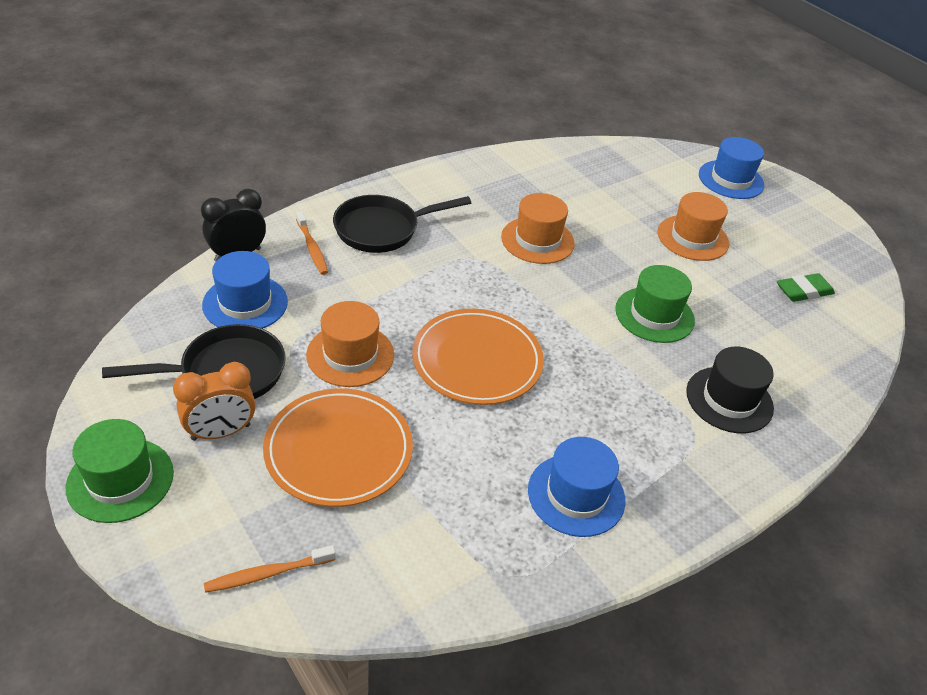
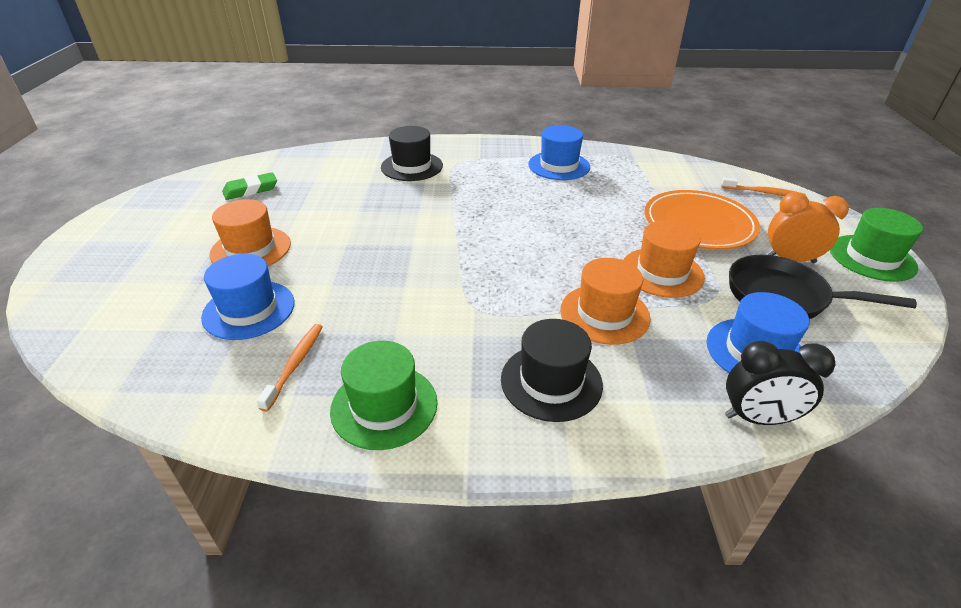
camera: 140 degrees left, 5 degrees down
orange toothbrush [296,211,328,275] -> orange toothbrush moved to [257,324,323,412]
black pan [333,195,471,253] -> black hat [501,319,603,422]
orange plate [412,309,544,405] -> none
orange hat [501,193,575,264] -> orange hat moved to [560,258,651,345]
green hat [615,265,695,343] -> green hat moved to [330,340,438,450]
blue hat [699,137,765,199] -> blue hat moved to [201,254,295,340]
green eraser [777,273,835,302] -> green eraser turned 45 degrees counterclockwise [222,172,277,200]

